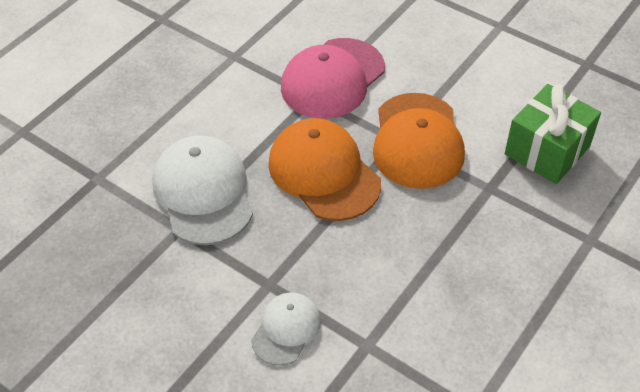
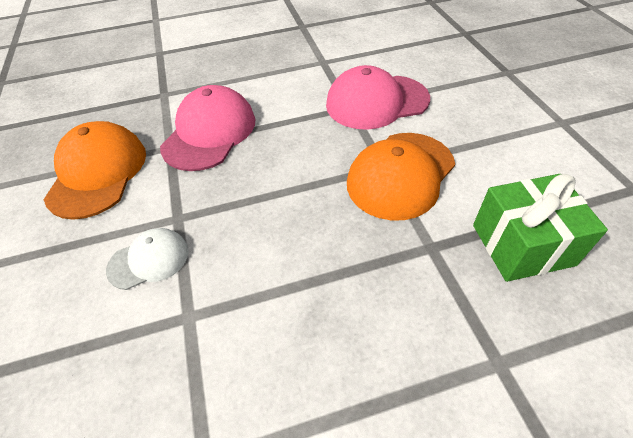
camera: 40 degrees right, 0 degrees up
white cap [153,135,253,245] -> pink cap [160,85,255,171]
orange cap [268,118,381,221] -> orange cap moved to [44,121,146,220]

